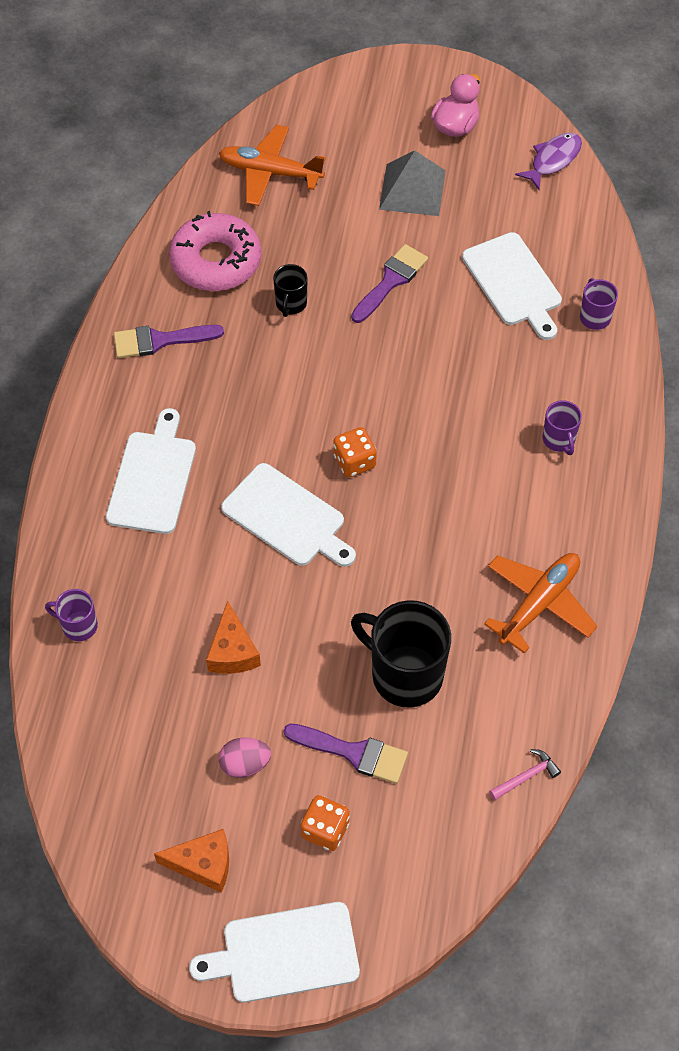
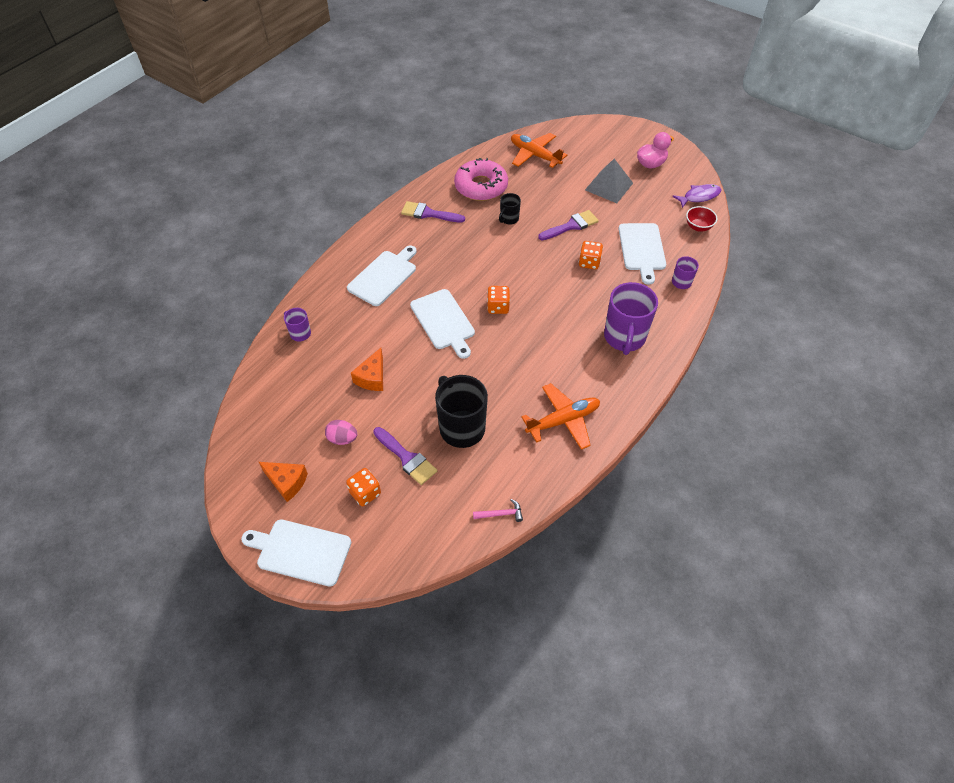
camera: 25 degrees right, 5 degrees down
purple mug [543,400,582,455] -> purple mug [604,282,658,355], size x2.00
none -> orange dice [579,241,603,270]
none -> red bowl [686,206,717,231]

